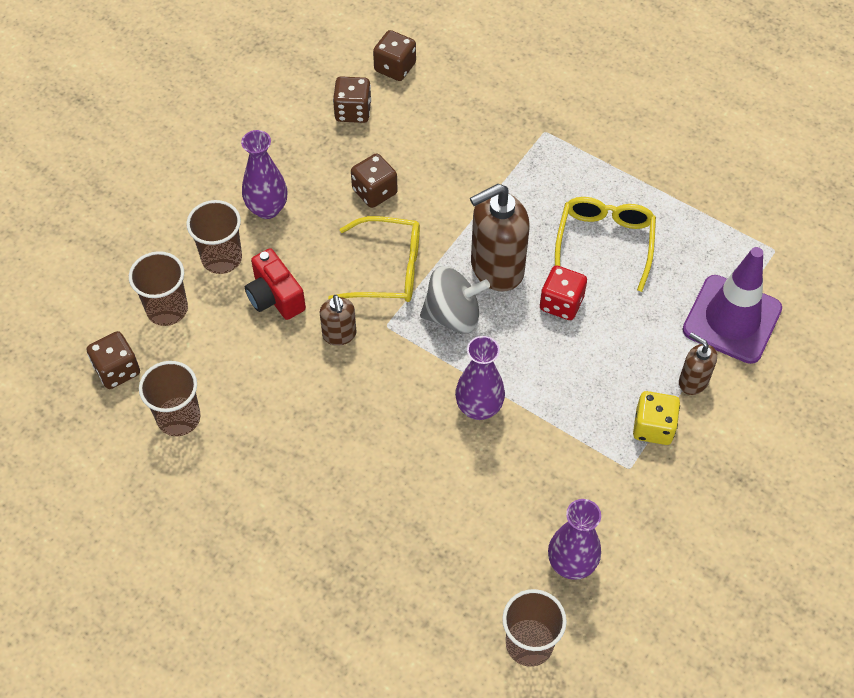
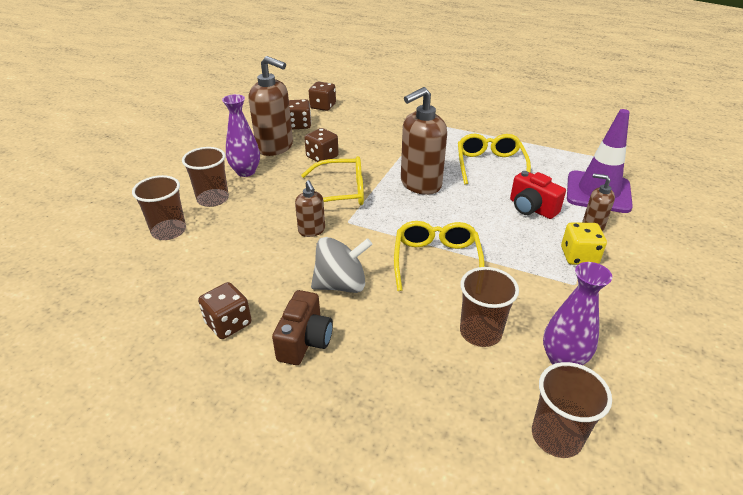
camera: 10 degrees left, 20 degrees down
brown dice [87,331,140,389] -> brown dice moved to [198,282,252,339]
brown cup [139,361,201,436] -> brown cup moved to [460,267,519,347]
red camera [245,248,306,320] -> red camera moved to [510,171,566,219]
grey spinning top [420,266,490,334] -> grey spinning top moved to [311,237,372,293]
purple vase [455,336,505,420] -> yellow glasses [394,221,485,291]
red dice [540,266,587,320] -> none
none -> brown soap dispenser [249,56,293,156]
none -> brown camera [272,290,333,365]

